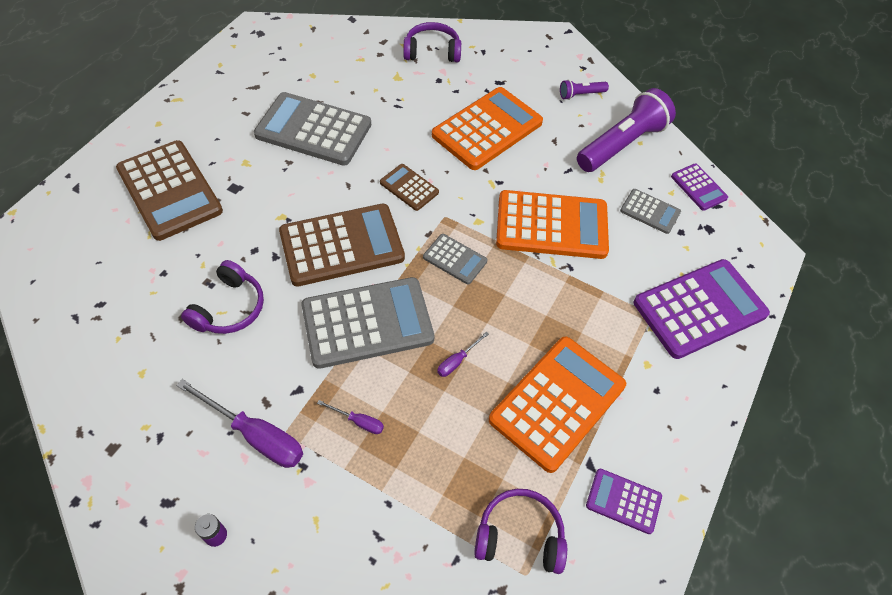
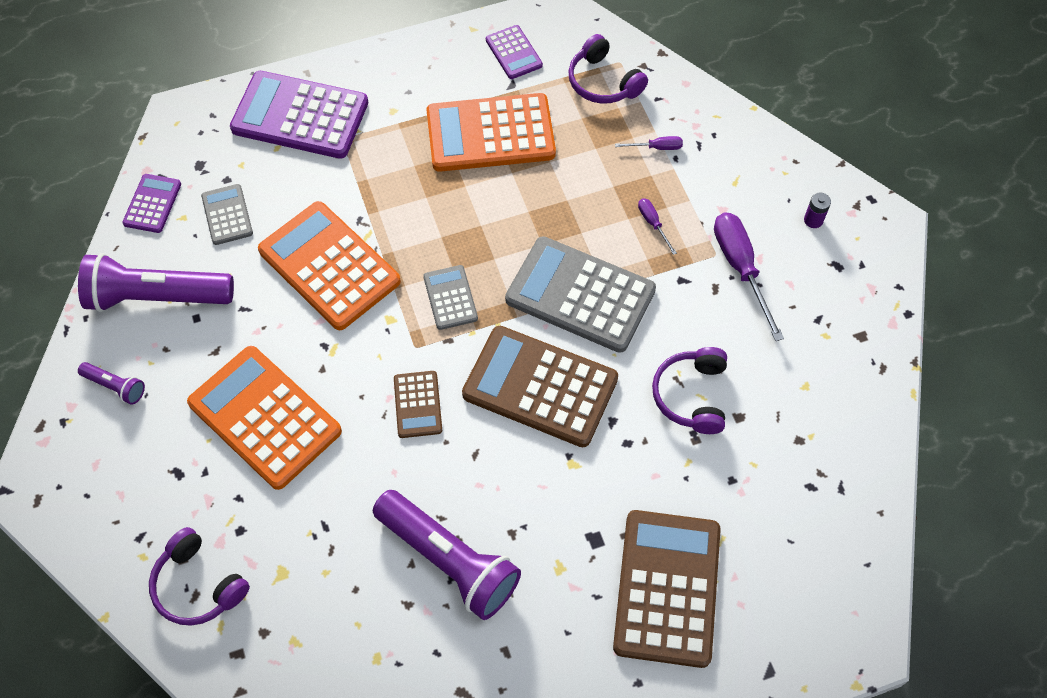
camera: 135 degrees left, 5 degrees up
purple headphones [181,260,264,334] -> purple headphones turned 60 degrees counterclockwise [652,347,727,434]
grey calculator [254,92,371,165] -> purple flashlight [373,490,521,620]
orange calculator [432,87,543,170] -> orange calculator turned 45 degrees clockwise [187,346,342,490]
purple screwdriver [437,332,489,377] -> purple screwdriver moved to [615,136,683,150]

